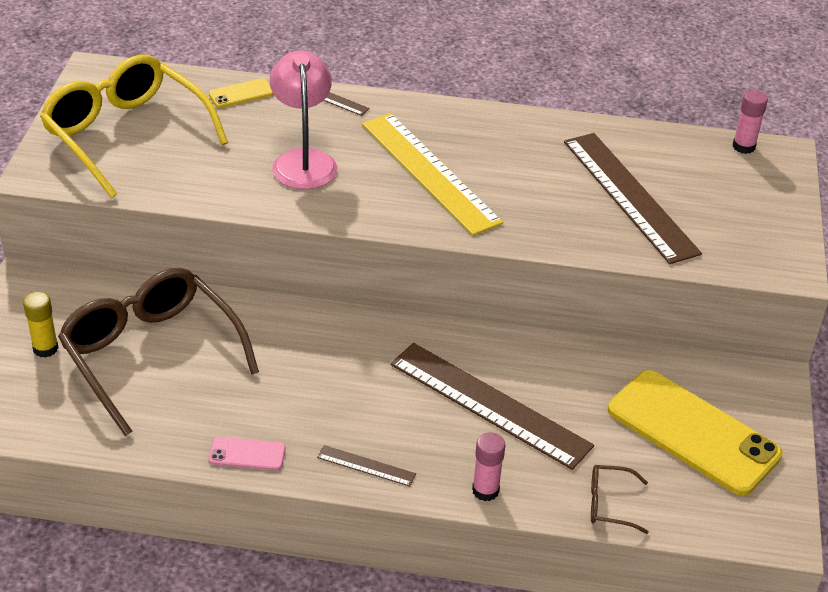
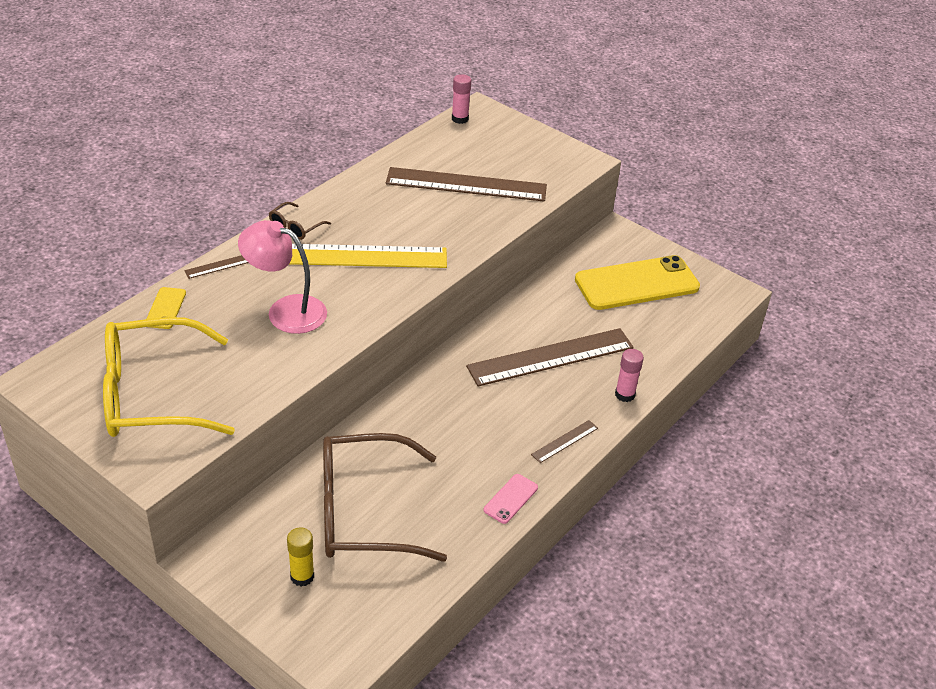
camera: 60 degrees left, 0 degrees up
brown glasses [591,465,649,534] -> brown glasses moved to [269,202,331,240]

